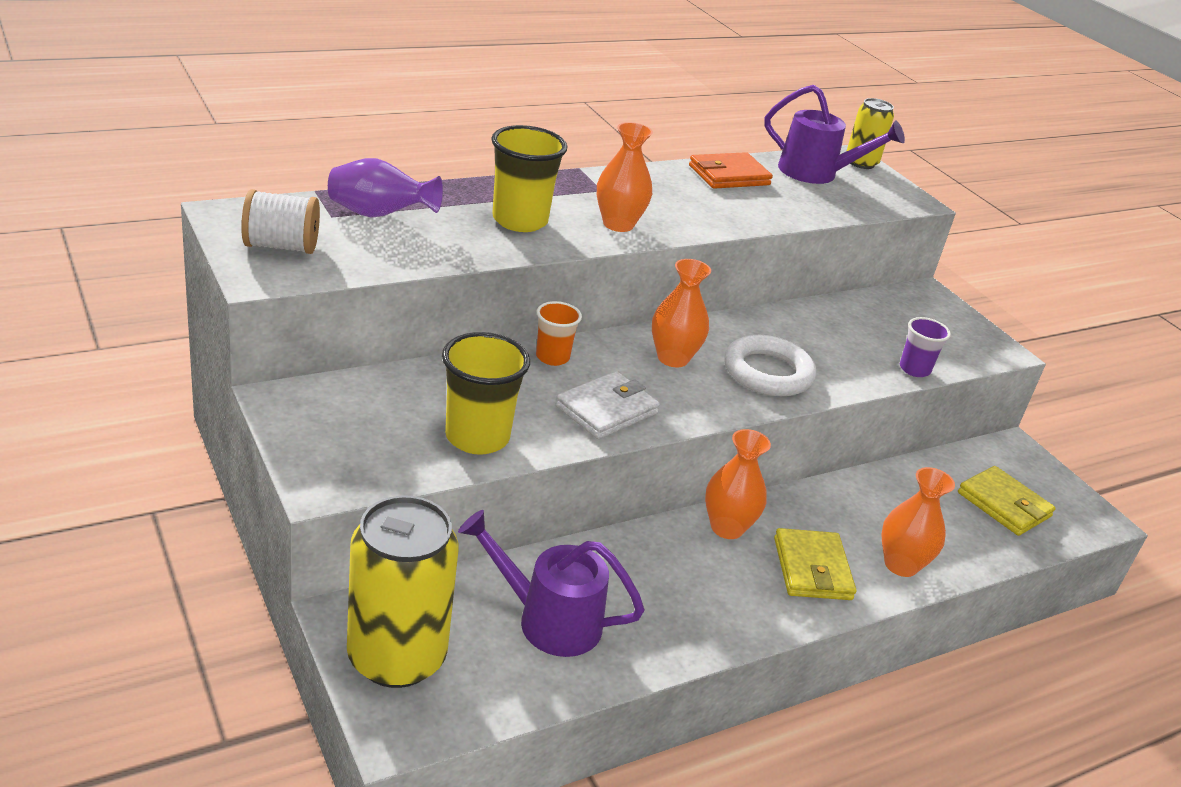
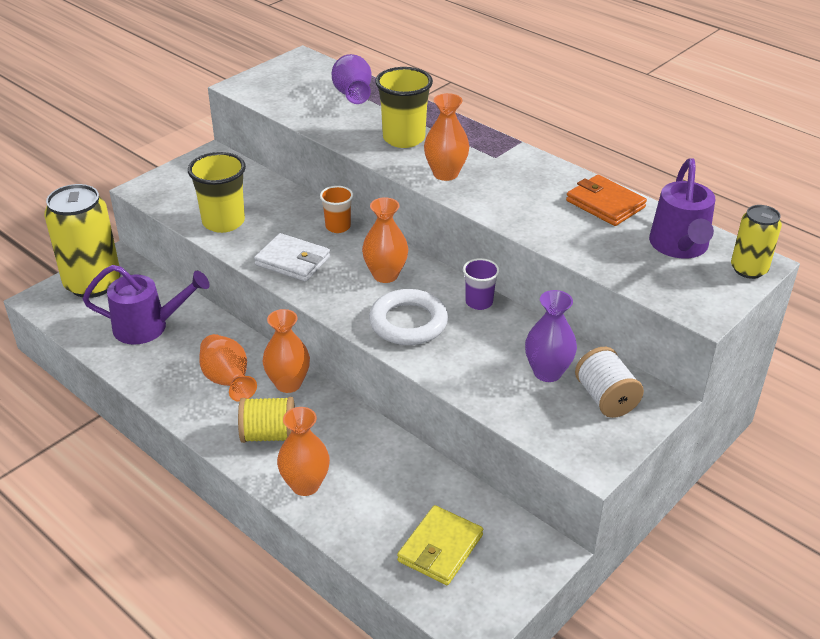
camera: 75 degrees right, 5 degrees up
white spool [241,189,320,254] -> white spool moved to [575,347,644,418]
purple watering can [458,510,645,657] -> purple watering can turned 90 degrees clockwise [83,265,210,345]
yellow wallet [774,528,856,600] -> yellow spool [238,397,295,443]
purple cup [900,317,951,377] -> purple cup moved to [463,258,500,310]
none -> orange vase [199,334,257,402]
none -> purple vase [525,290,577,382]

